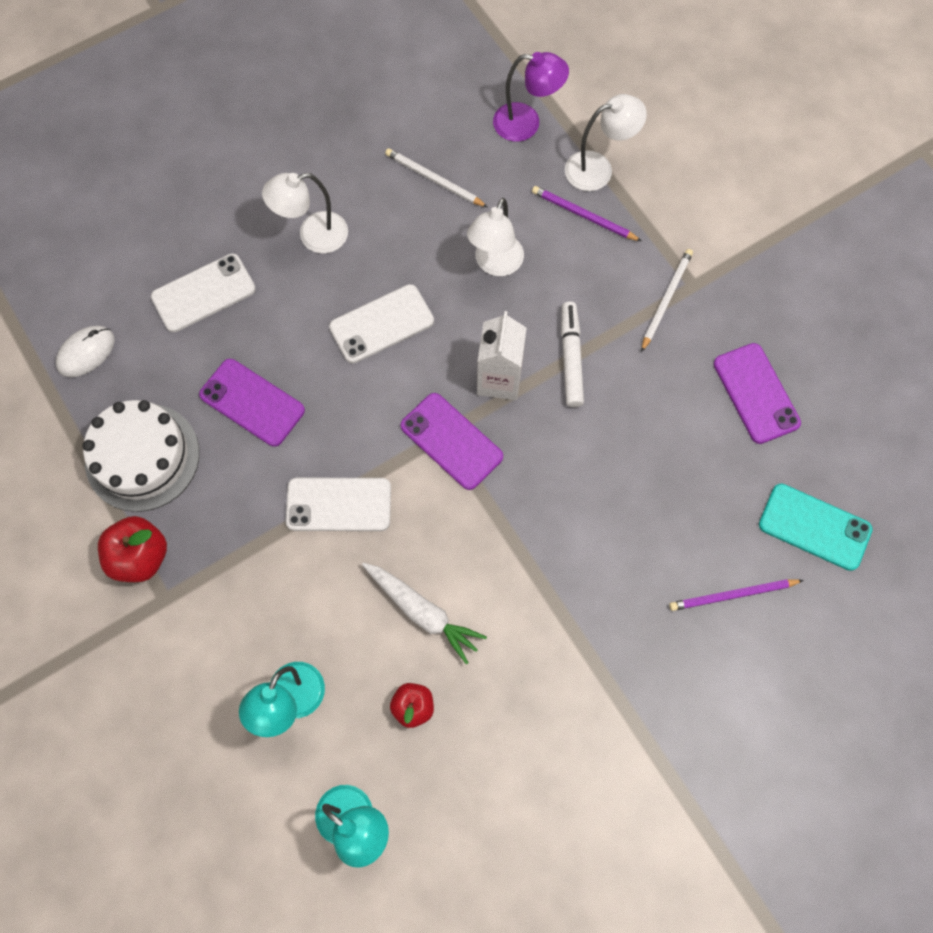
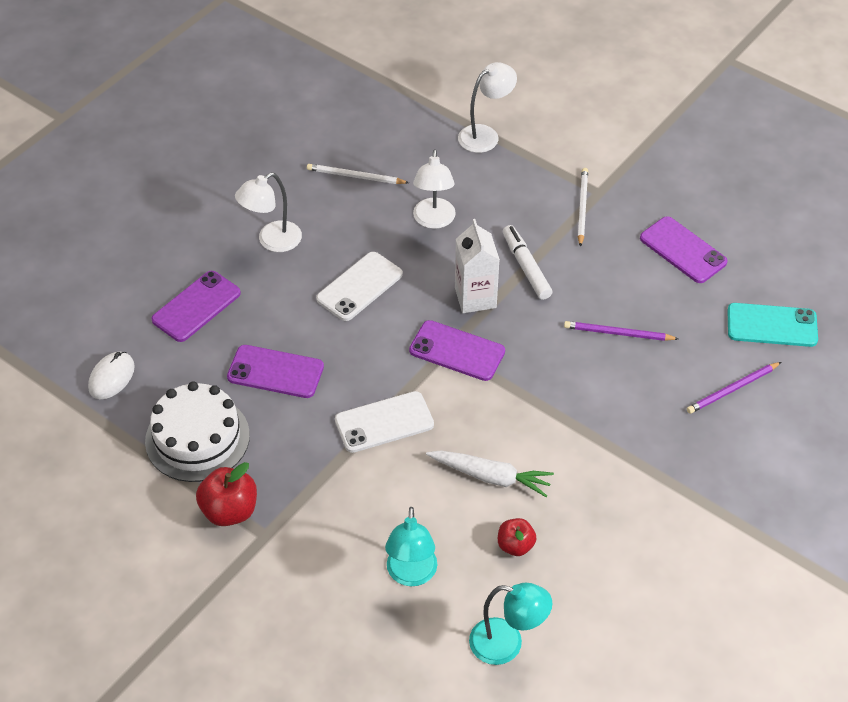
camera: 20 degrees left, 20 degrees down
white phone [151,253,256,332] -> purple phone [151,271,241,342]
purple lamp [493,52,569,142] -> none
purple pencil [532,186,641,241] -> purple pencil moved to [564,321,679,341]

